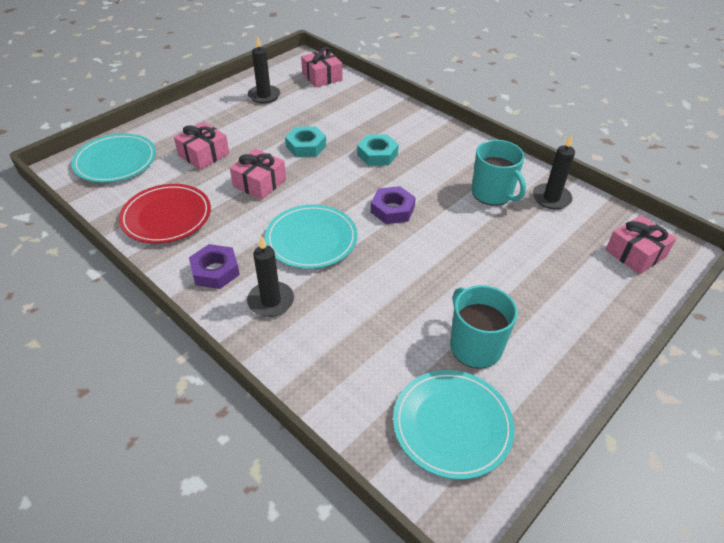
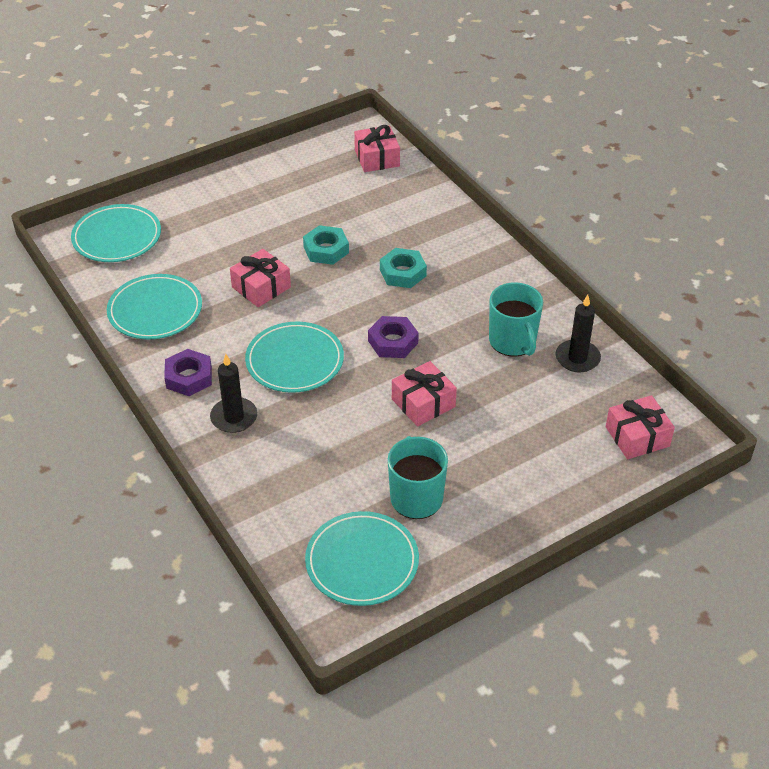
camera: 15 degrees right, 0 degrees up
red plate [119,184,211,244] -> turquoise plate [107,274,202,340]
pink gift [174,122,229,170] -> pink gift moved to [392,361,457,426]
black candle [248,36,280,104] -> none

